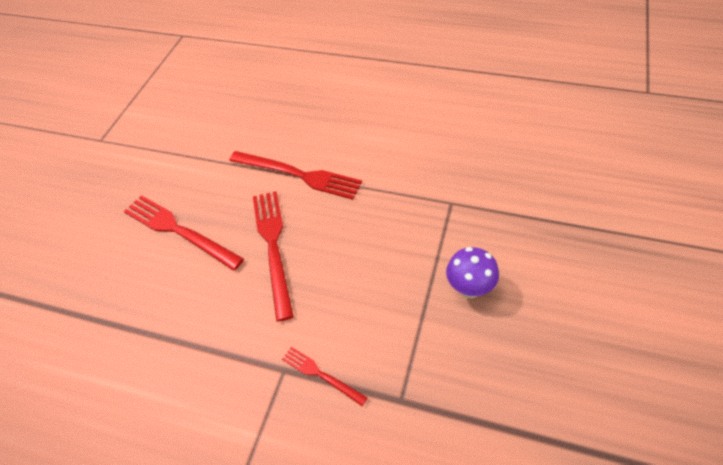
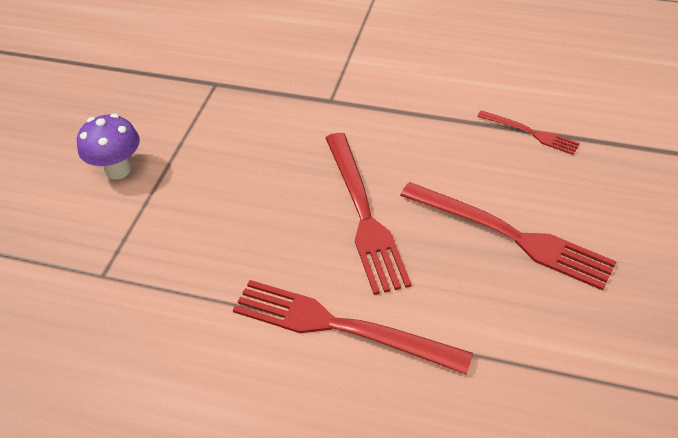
camera: 175 degrees right, 5 degrees down
red fork [282,347,368,406] -> red fork moved to [477,110,580,155]

